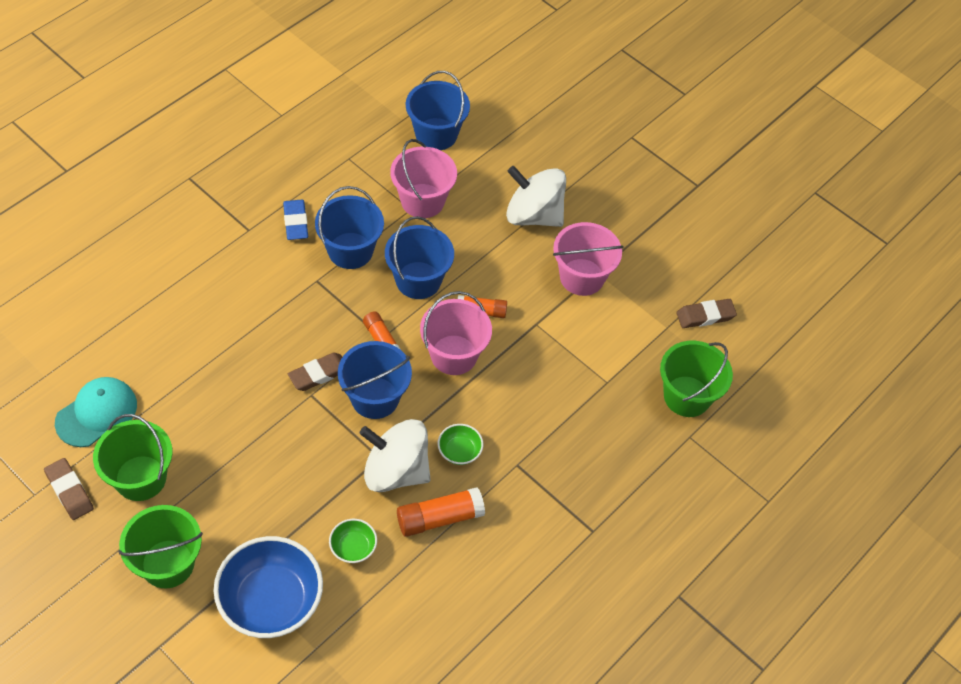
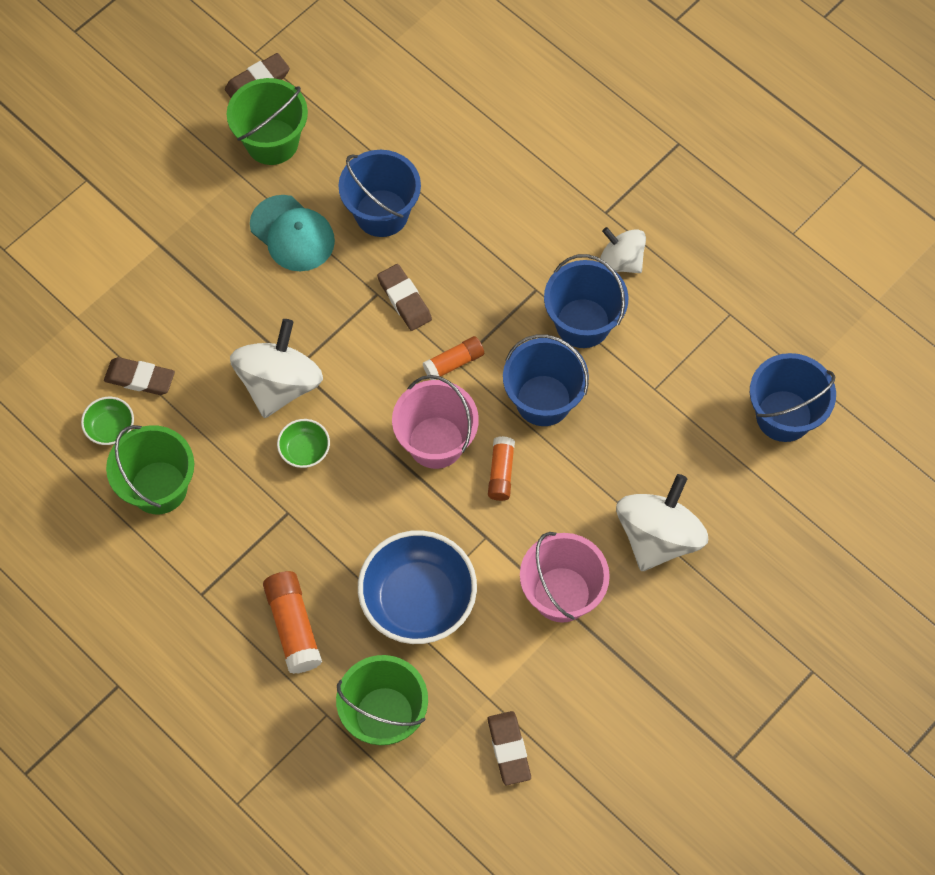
camera: 95 degrees right, 10 degrees up
turquoise cap [55,377,137,447] -> turquoise cap moved to [250,195,335,271]
green bucket [118,505,203,588] -> green bucket moved to [106,425,194,514]
blue bowl [213,536,323,638] -> blue bowl moved to [358,530,477,644]
blue eraser [283,200,308,240] -> white spinning top [600,227,646,273]
green bowl [329,519,377,563] -> green bowl moved to [81,397,134,445]
blue bucket [338,341,412,419] -> blue bucket moved to [338,150,421,237]
pink bucket [390,139,457,218] -> none
orange glue stick [397,487,485,537] -> orange glue stick moved to [263,571,322,674]
none -> brown eraser [104,357,175,395]

